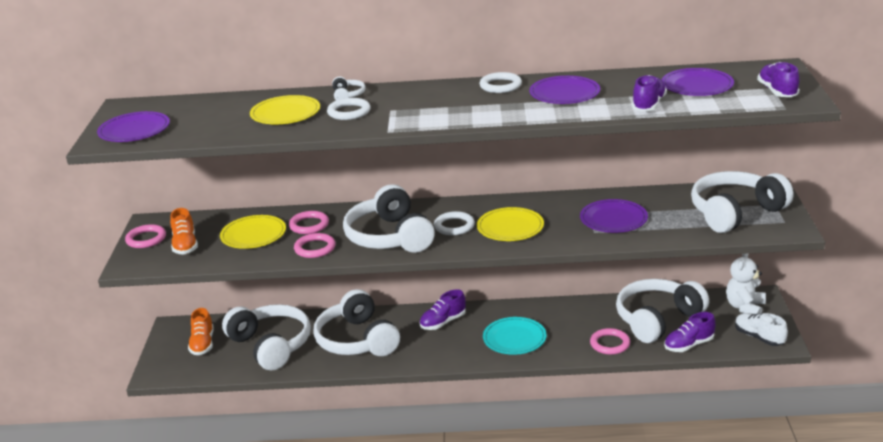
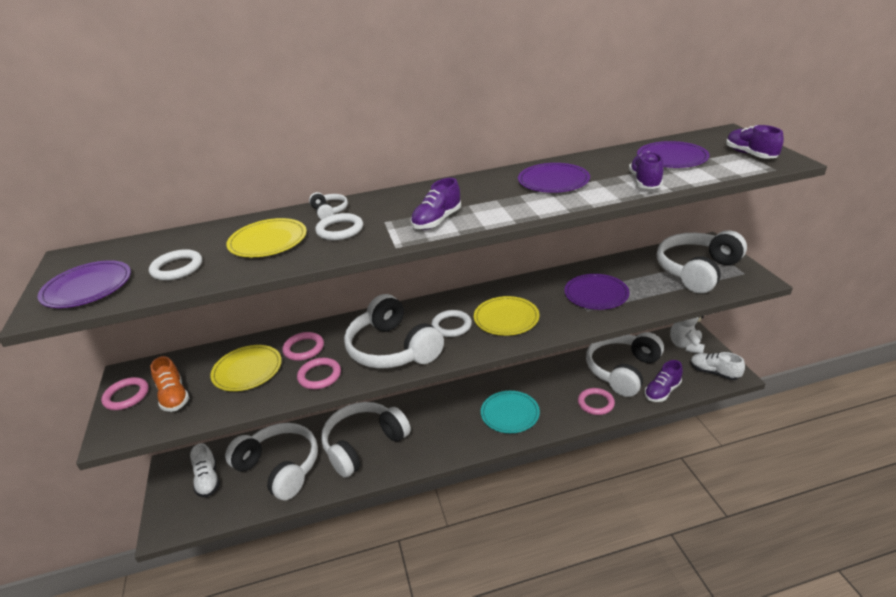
camera: 15 degrees left, 5 degrees up
orange shoe [188,308,214,355] -> white shoe [190,443,220,497]
white headphones [313,289,400,356] -> white headphones turned 90 degrees clockwise [321,402,411,478]
purple shoe [420,289,466,330] -> purple shoe moved to [411,178,461,230]
white ring [480,72,522,93] -> white ring moved to [149,249,202,281]

